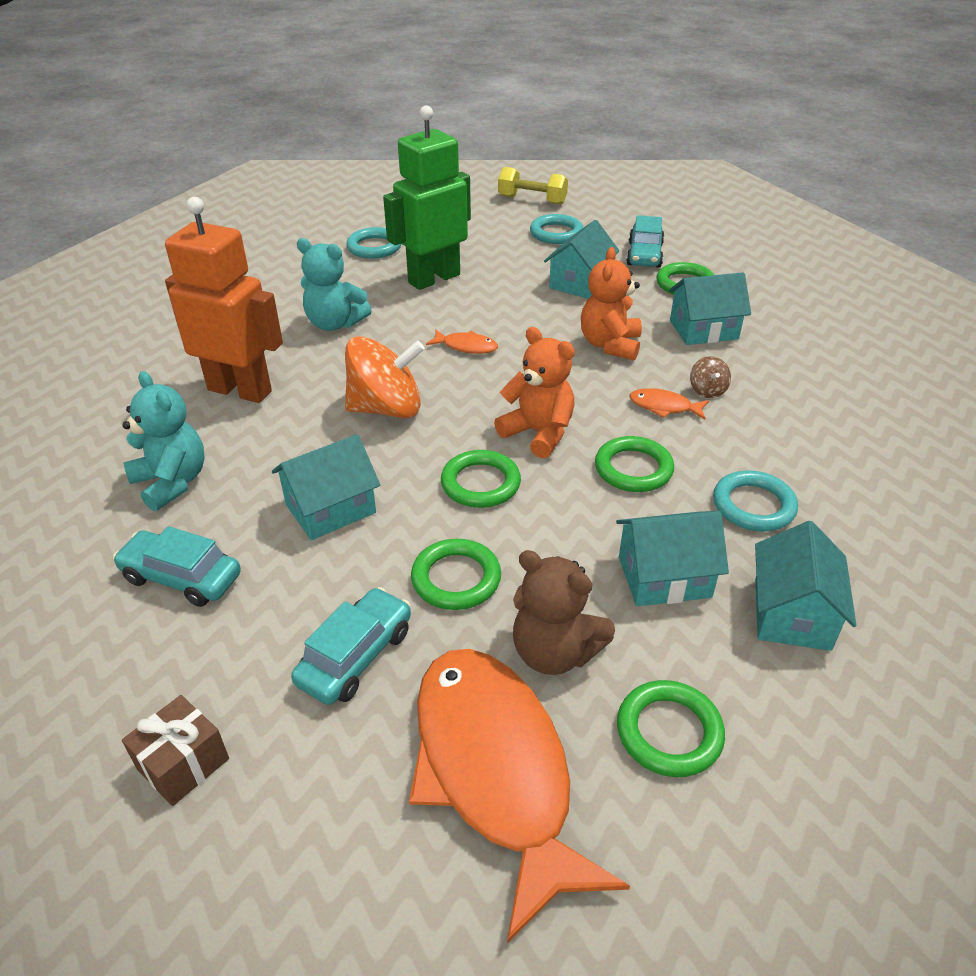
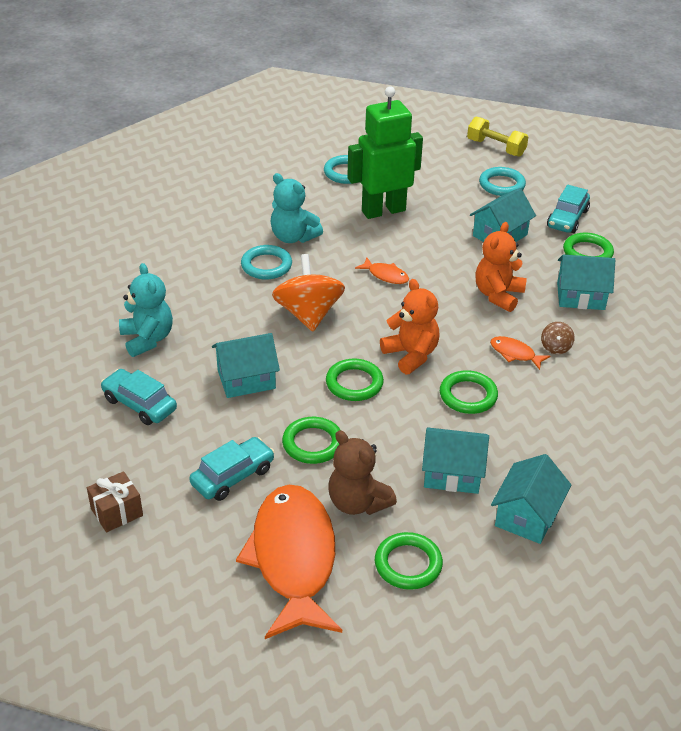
camera: 15 degrees right, 0 degrees up
orange robot [165,197,283,403] -> none
orange spinning top [345,336,425,418] -> orange spinning top turned 105 degrees counterclockwise [272,254,345,332]
turquoise ring [713,470,798,531] -> turquoise ring moved to [241,245,292,279]

